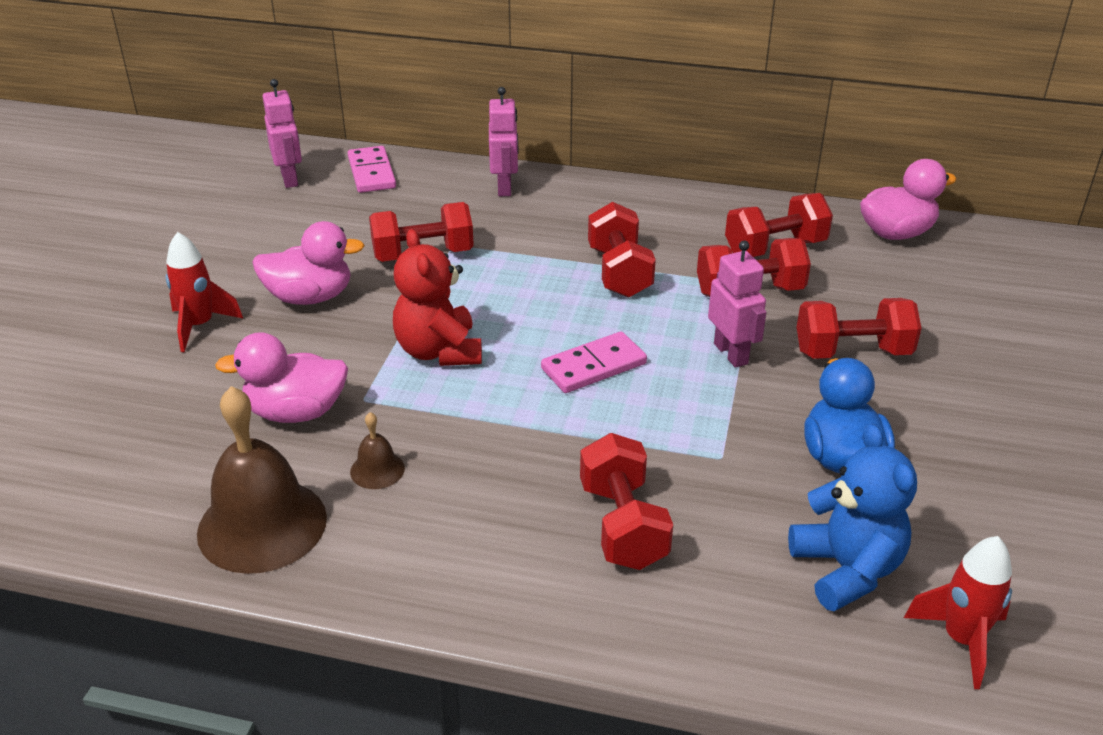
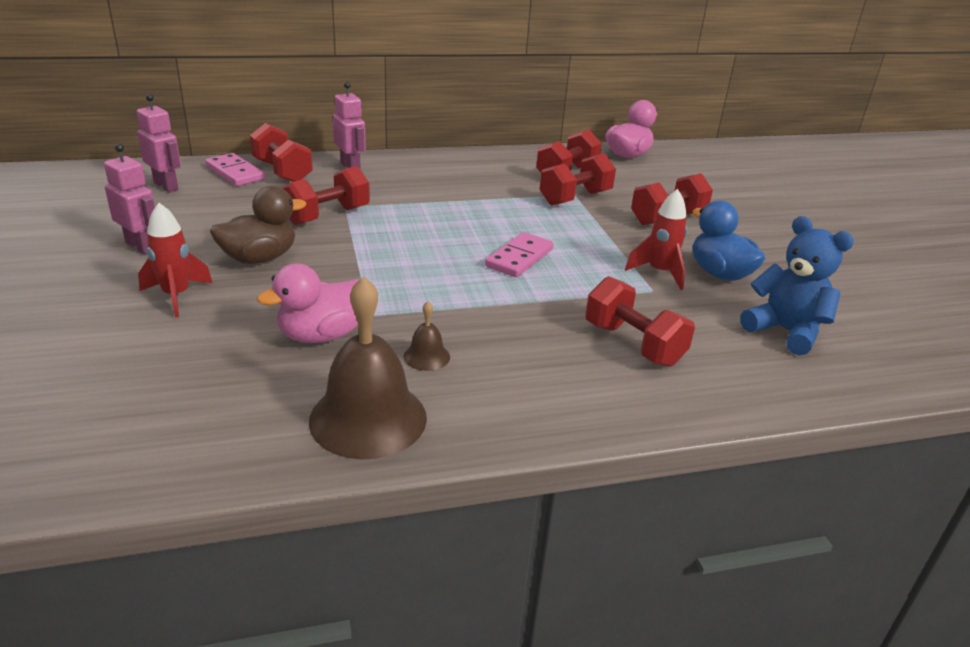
camera: 30 degrees left, 5 degrees down
pink duck [253,221,365,305] -> brown duck [210,186,306,264]
red teddy bear [393,229,482,366] -> none
red dumbbell [588,202,656,298] -> red dumbbell moved to [250,123,313,182]
pink robot [708,241,767,368] -> pink robot moved to [104,143,155,255]
red rocket [904,536,1012,689] -> red rocket moved to [625,189,687,290]

